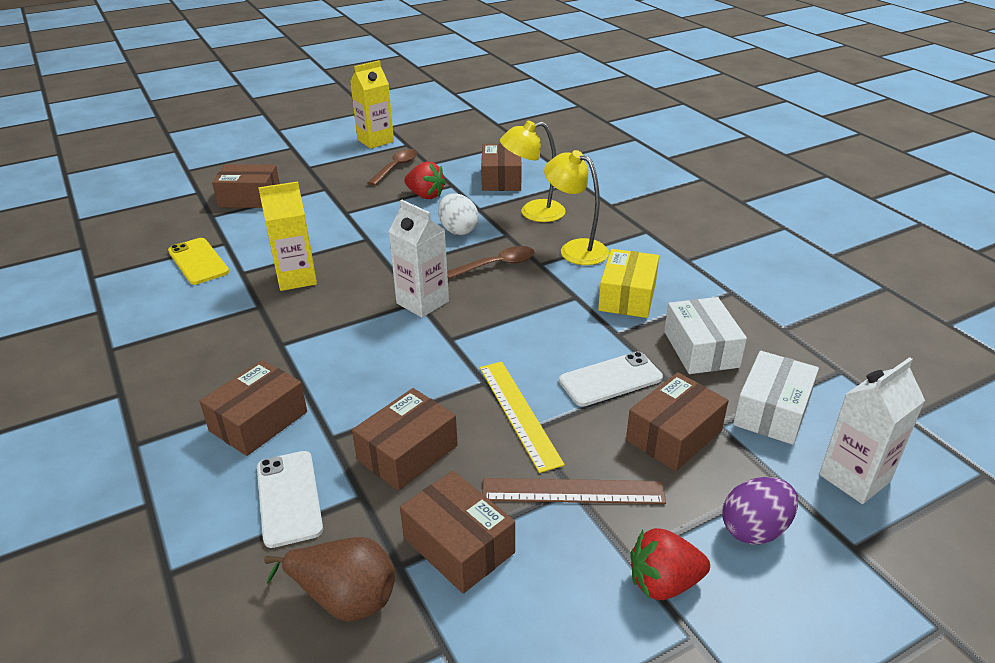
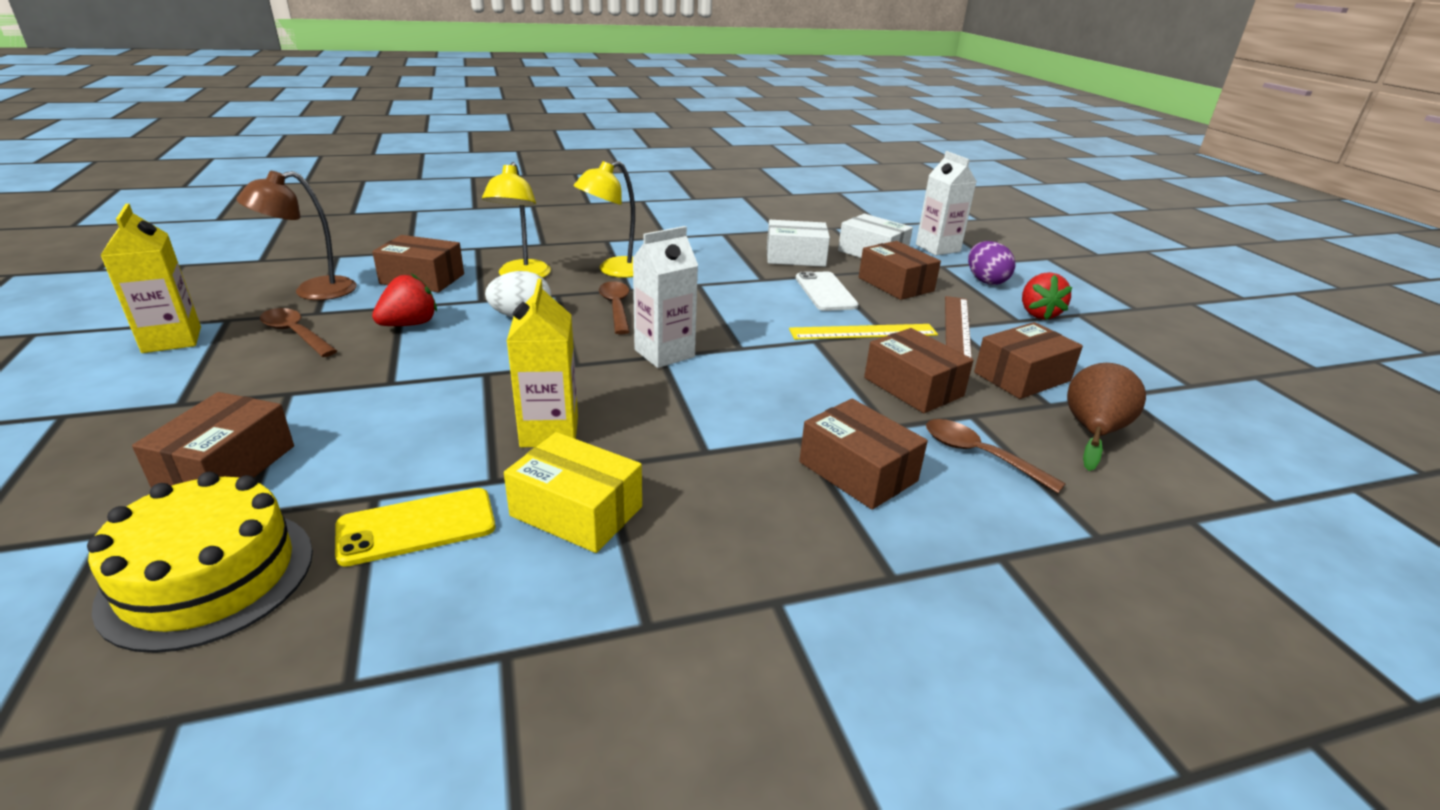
camera: 80 degrees left, 5 degrees down
white phone [257,451,323,548] -> brown spoon [926,419,1066,493]
yellow box [598,249,659,318] -> yellow box moved to [504,432,642,553]
none -> yellow cake [87,472,313,653]
none -> brown lamp [236,171,357,300]

